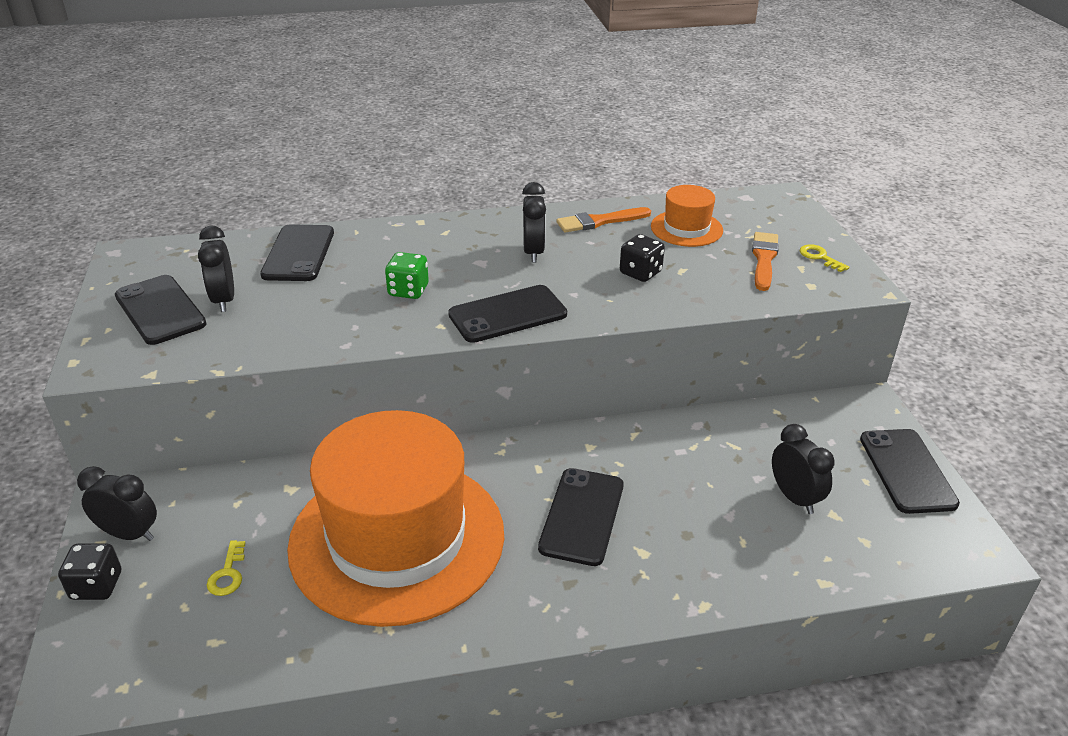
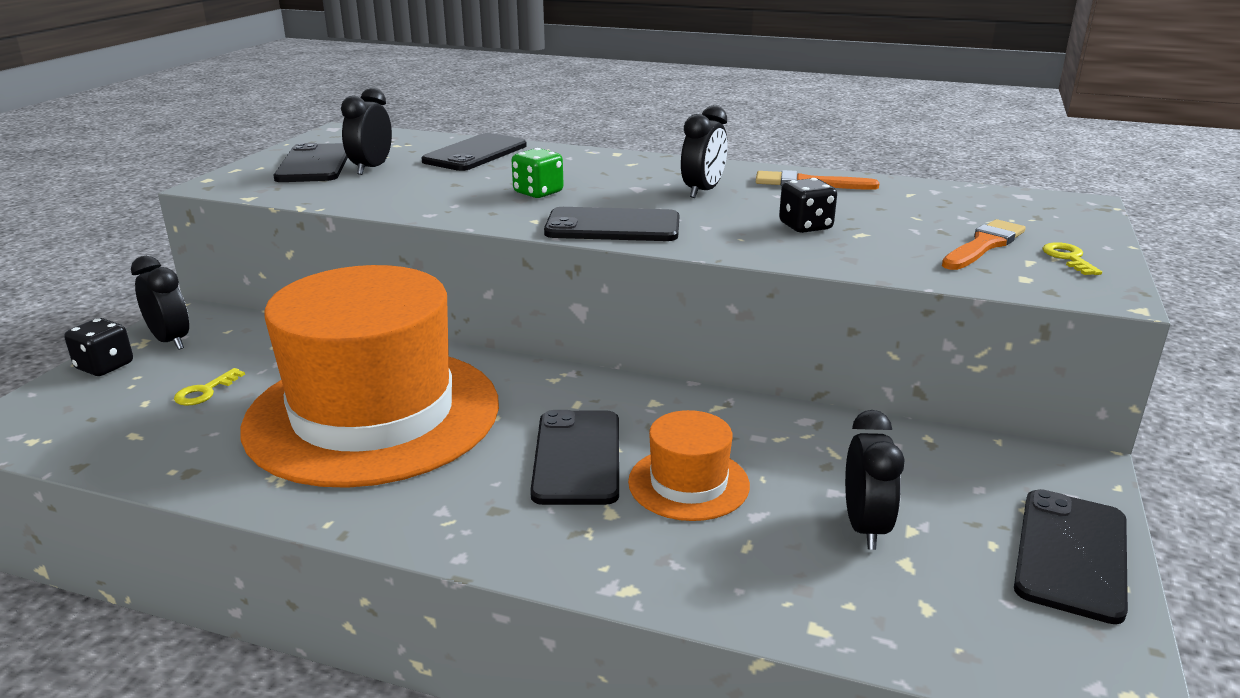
camera: 30 degrees right, 10 degrees down
black phone [538,468,624,566] -> black phone turned 45 degrees counterclockwise [530,410,619,505]
orange hat [651,185,723,247] -> orange hat moved to [628,410,750,521]

